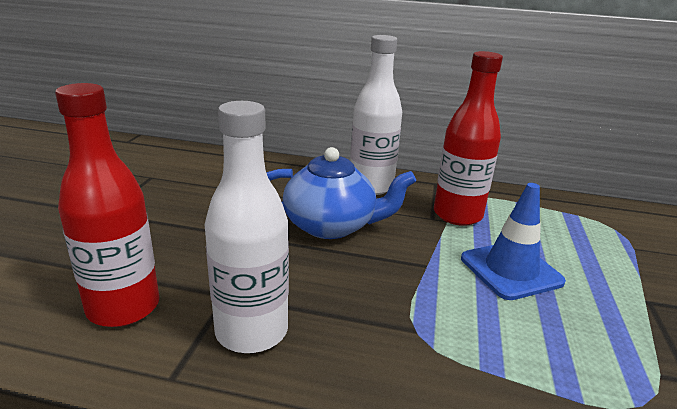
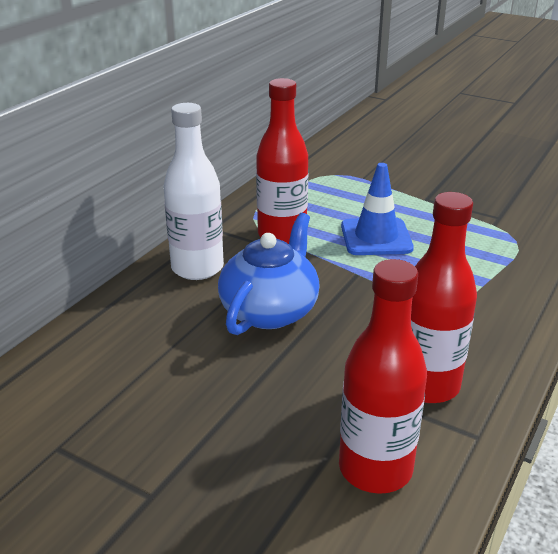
camera: 70 degrees left, 5 degrees up
white bottle [204,101,289,353] -> red bottle [411,192,477,403]

